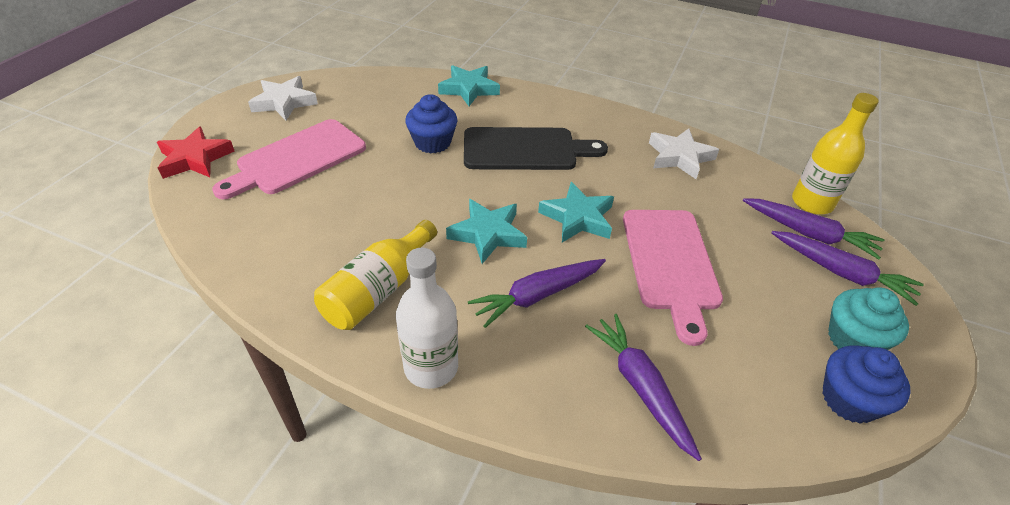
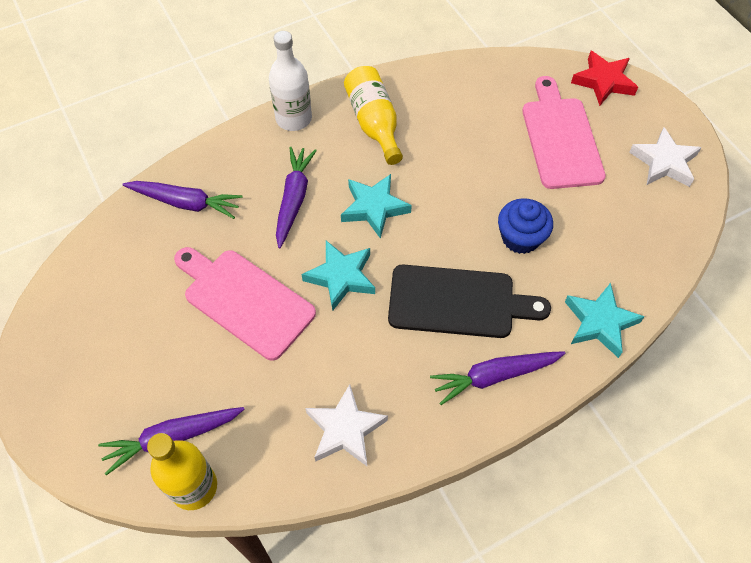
camera: 130 degrees right, 15 degrees up
black cutting board [464,127,608,170] -> black cutting board turned 120 degrees counterclockwise [388,265,551,338]
purple carrot [772,231,924,306] -> purple carrot moved to [430,351,565,405]
blue cupcake [822,345,910,424] -> none
turquoise cupcake [828,287,909,350] -> none

